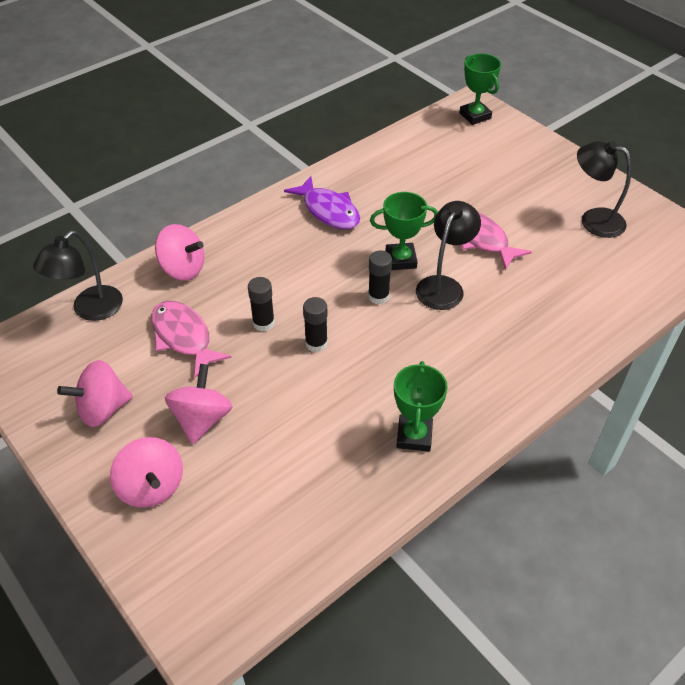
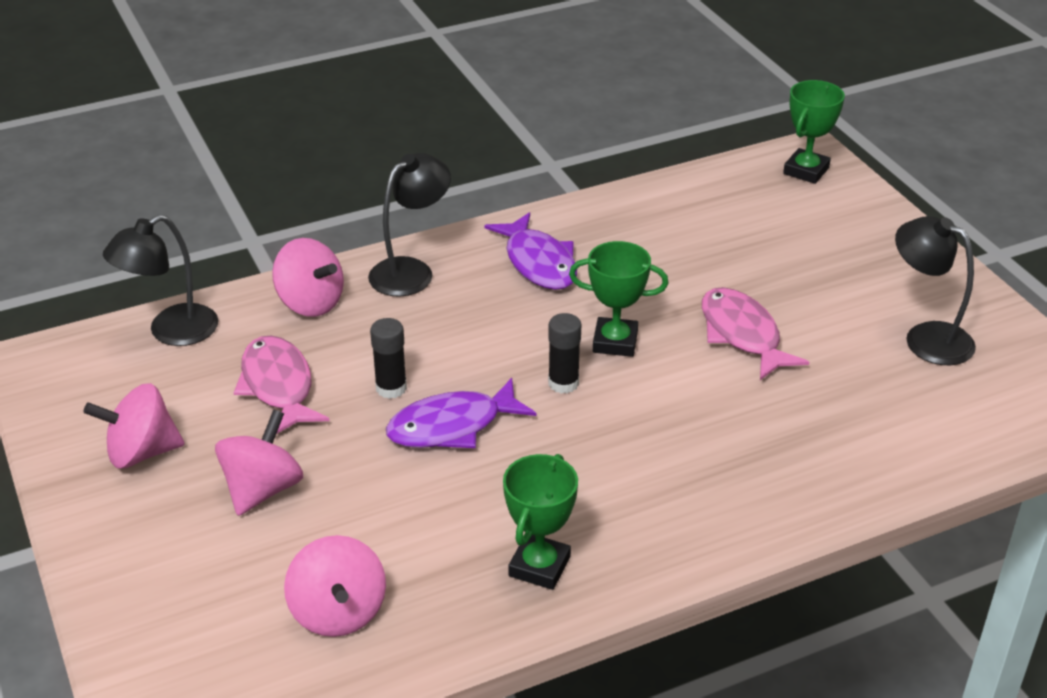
camera: 15 degrees right, 10 degrees down
pink spinning top [110,437,183,508] -> pink spinning top moved to [284,535,386,637]
black glue stick [303,297,328,352] -> purple fish [386,378,536,448]
black lamp [416,201,481,310] -> black lamp moved to [368,153,451,297]
green trophy [459,53,501,125] -> green trophy turned 45 degrees clockwise [783,80,845,184]

